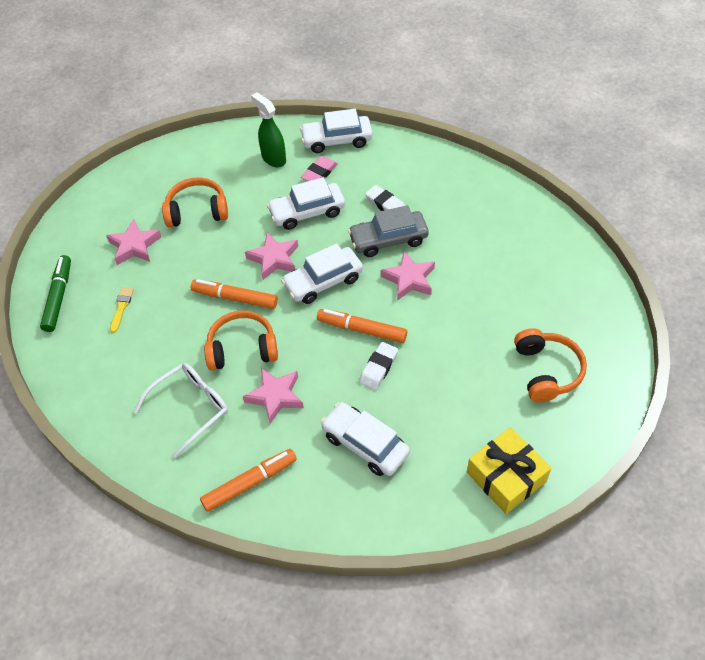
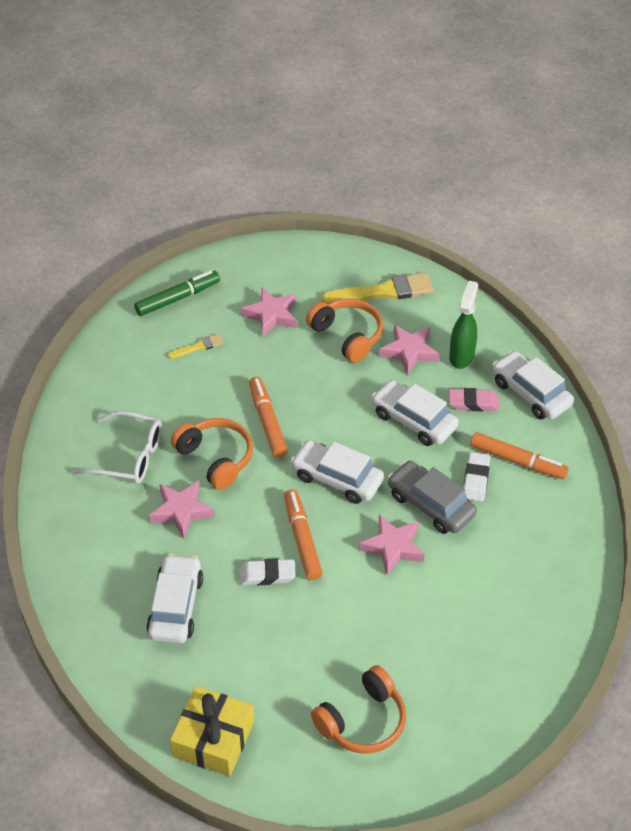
camera: 55 degrees right, 5 degrees down
orange marker [200,449,297,512] -> orange marker moved to [471,432,569,479]
pink star [245,232,298,280] -> pink star moved to [379,325,439,375]
none -> yellow brush [322,273,434,304]

